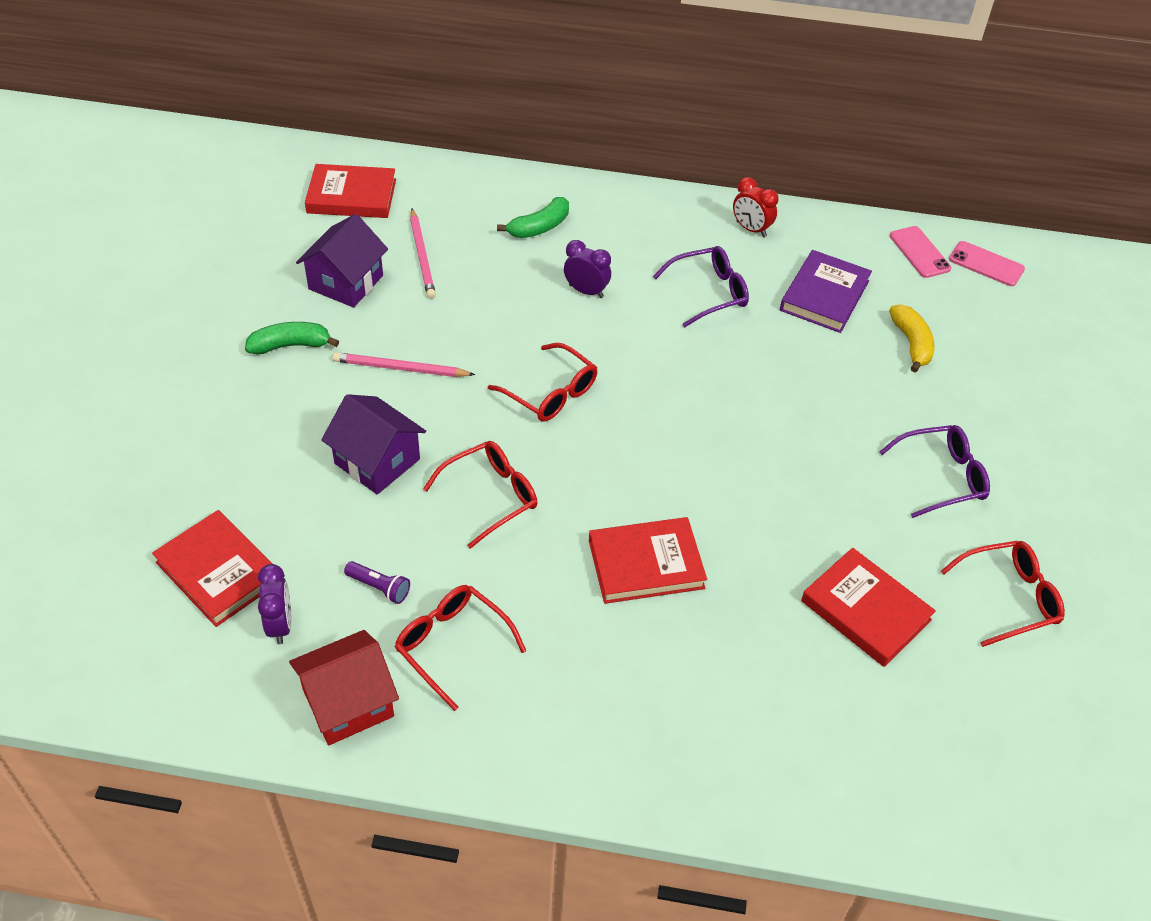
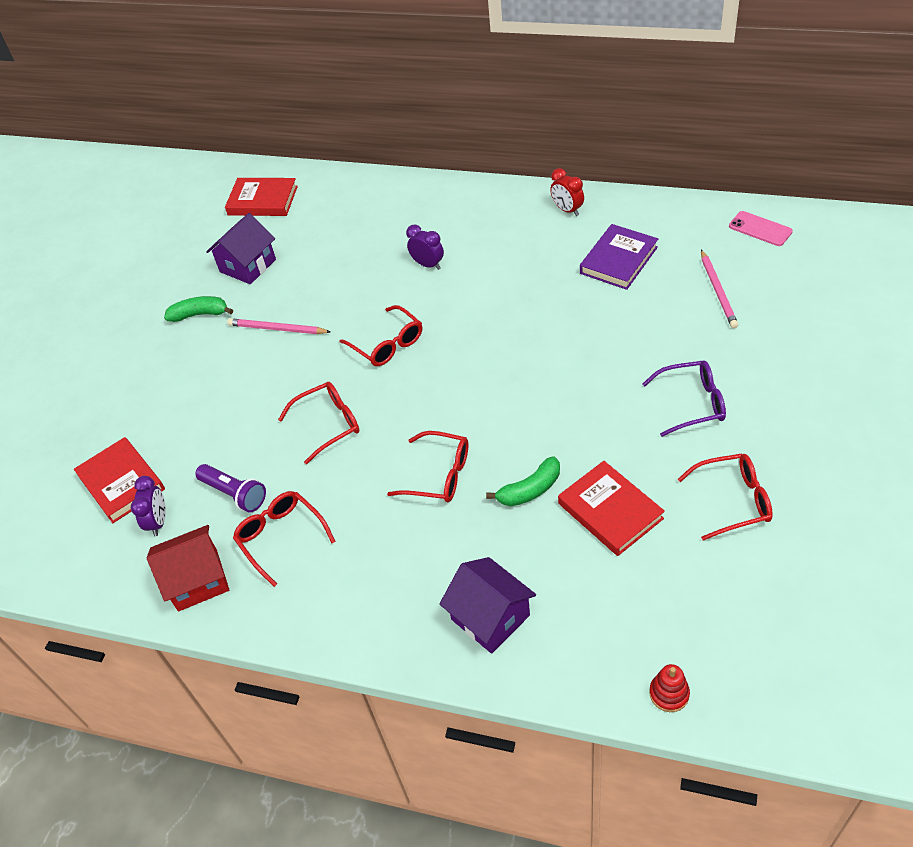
camera: 15 degrees right, 0 degrees up
purple house [321,394,426,495] -> purple house moved to [440,557,536,654]
purple flashlight [344,561,410,604] -> purple flashlight [195,464,266,513], size x1.51
pink pencil [410,209,436,299] -> pink pencil moved to [701,250,738,328]
green banana [497,197,569,238] -> green banana moved to [486,456,560,506]
red book [589,517,707,604] -> red glasses [387,431,468,502]
purple glasses [653,246,749,327] -> none
yellow banana [889,304,935,373] -> none
pink phone [890,226,951,278] -> none
none -> red stacking toy [649,664,690,712]

